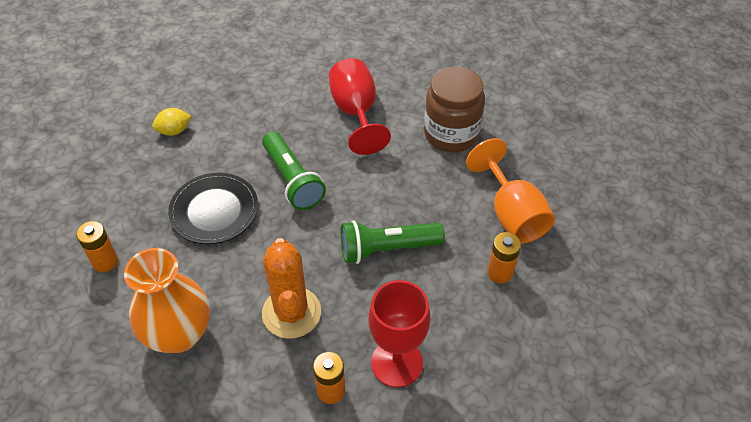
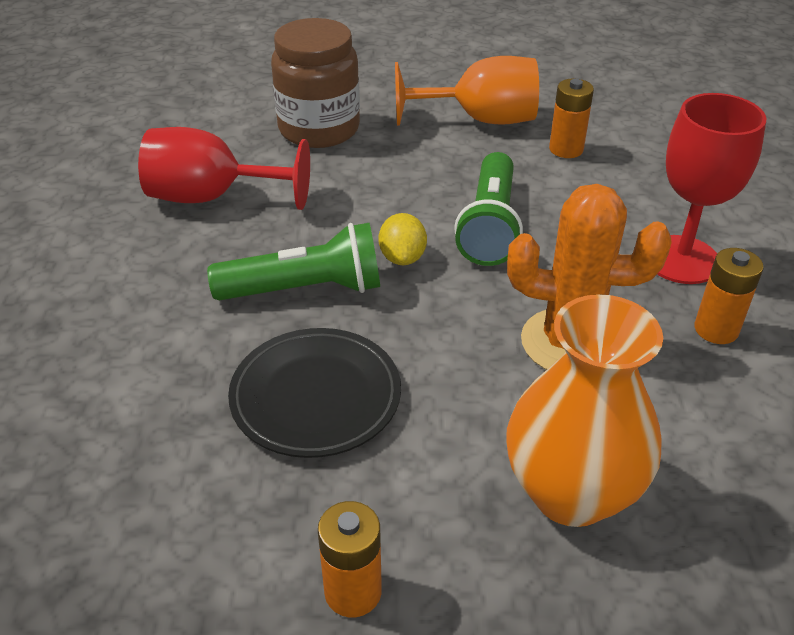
camera: 70 degrees left, 10 degrees down
yellow lemon [152,108,191,136] -> yellow lemon moved to [378,213,427,265]

